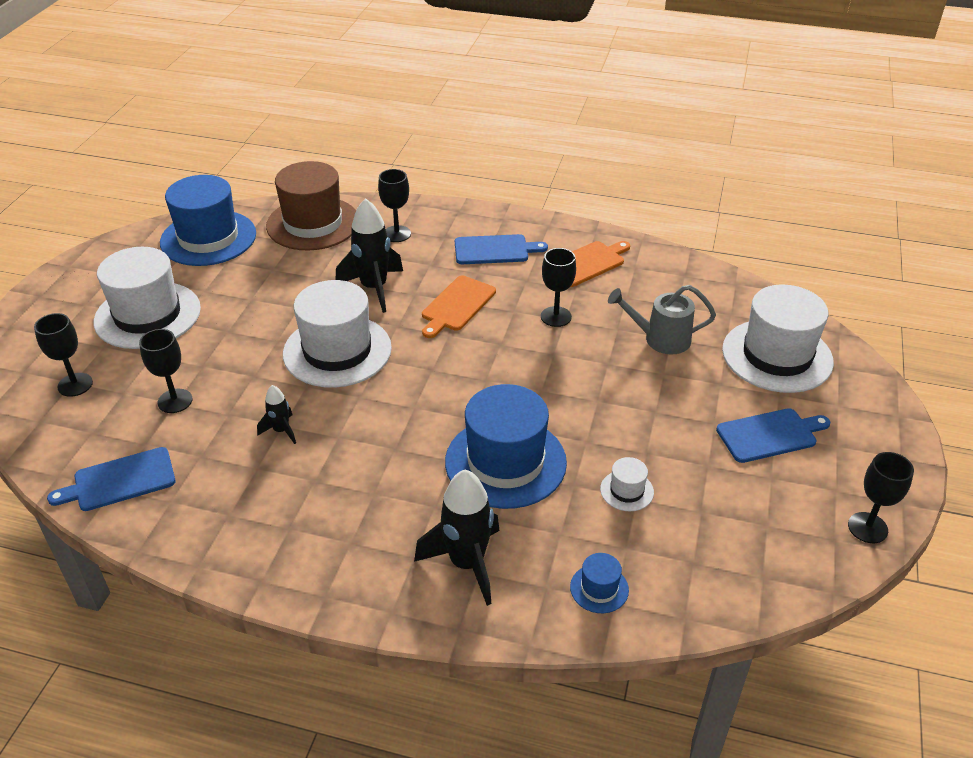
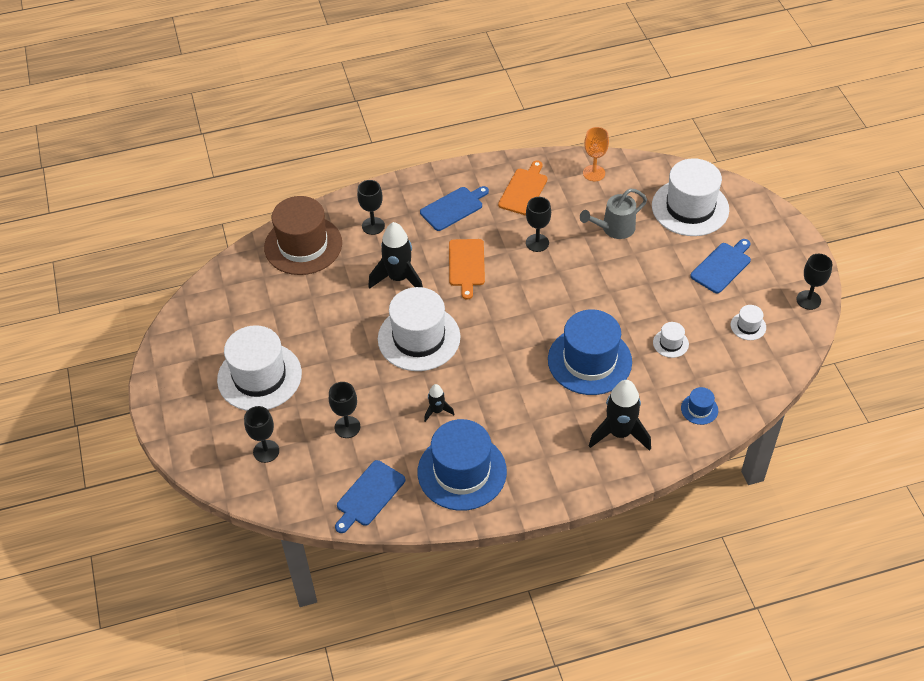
camera: 30 degrees left, 10 degrees up
blue hat [160,175,256,266] -> blue hat moved to [418,419,507,511]
none -> orange goblet [583,127,609,181]
none -> white hat [731,305,766,340]

